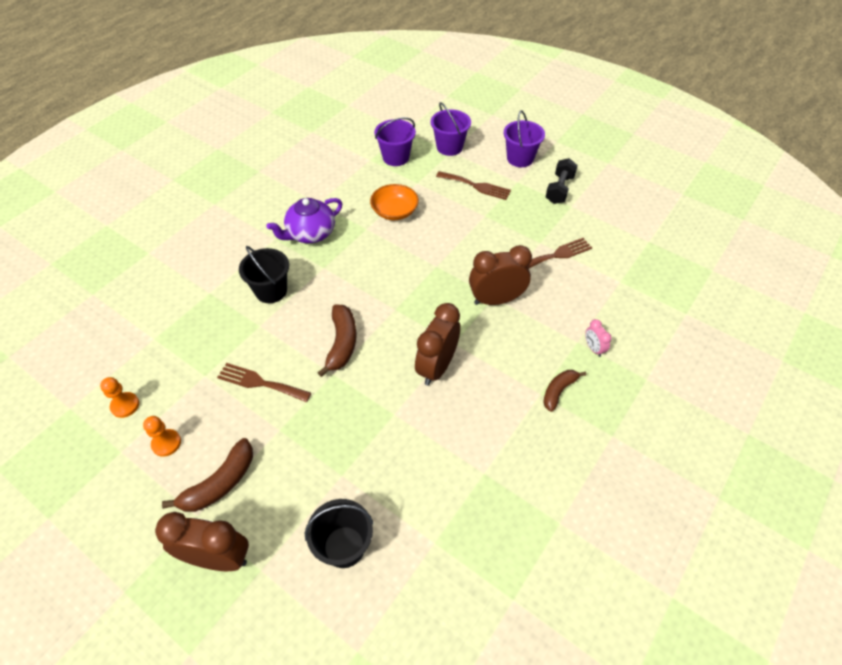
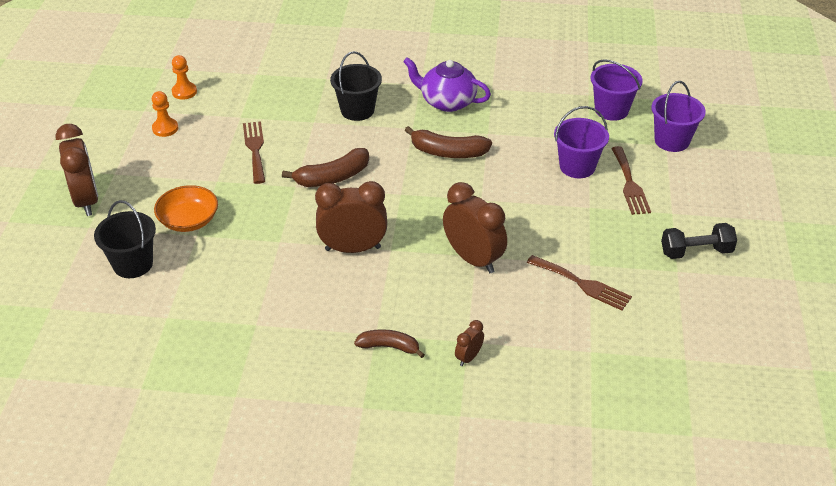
camera: 60 degrees right, 10 degrees down
brown banana [162,438,253,512] -> brown banana moved to [405,126,492,158]
orange bowl [370,184,419,220] -> orange bowl moved to [154,185,218,232]
purple bucket [504,110,545,167] -> purple bucket moved to [554,106,609,178]
pink clock [585,319,612,357] -> brown clock [455,320,484,366]

